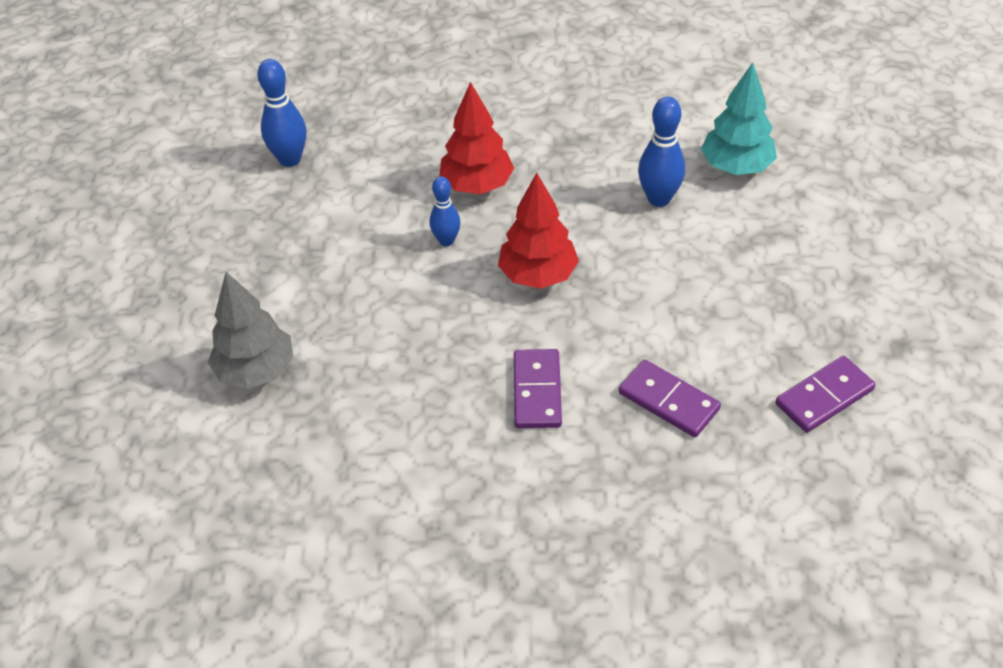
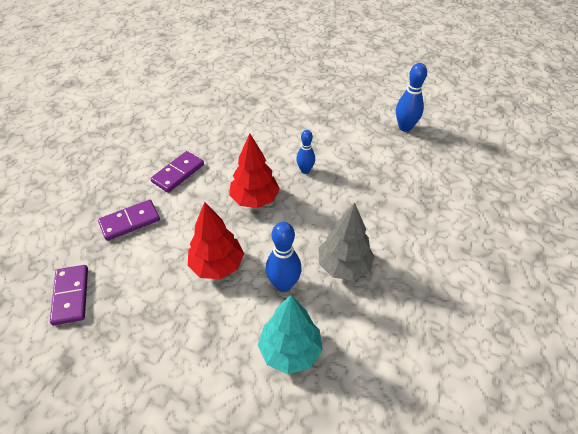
camera: 110 degrees right, 0 degrees up
grey tree [208,272,293,389] -> grey tree moved to [318,203,375,281]
red tree [439,82,514,194] -> red tree moved to [188,202,244,279]
purple domino [514,349,562,428] -> purple domino turned 75 degrees counterclockwise [150,151,204,193]

